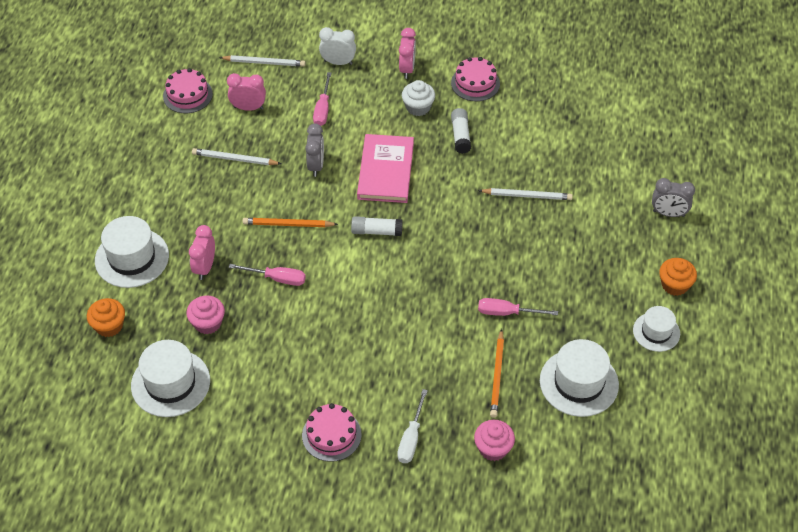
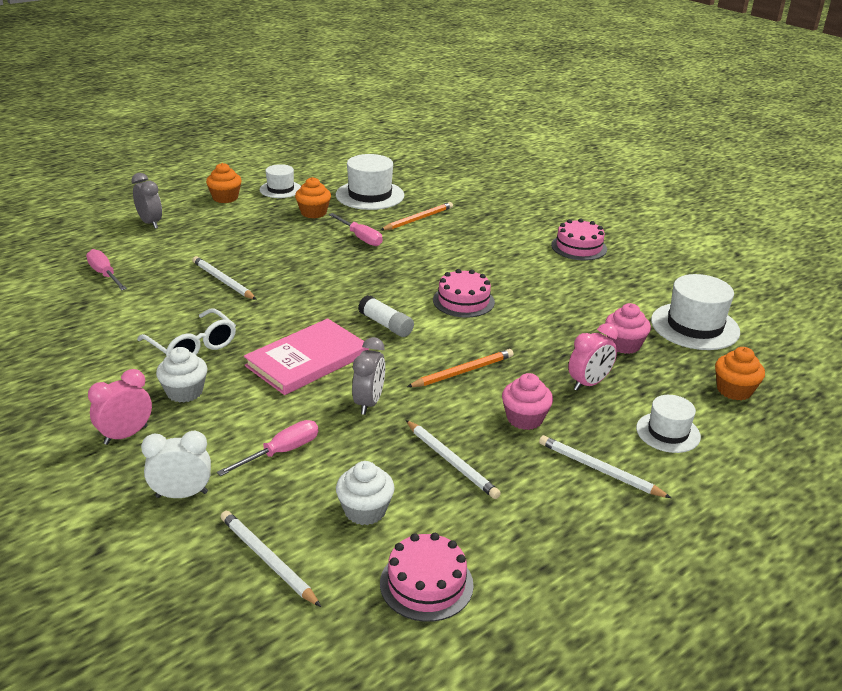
camera: 140 degrees left, 20 degrees down
white hat [95,216,169,288] -> white hat [636,395,701,453], size x0.61
pink clock [227,73,266,111] -> white cupcake [336,461,395,525]
pink screwdriver [229,264,306,286] -> pink screwdriver moved to [86,249,127,290]
orange pencil [243,218,338,227] -> orange pencil turned 75 degrees counterclockwise [407,349,514,387]
grey clock [305,124,324,177] -> grey clock turned 150 degrees clockwise [352,337,385,415]
white clock [319,27,356,65] -> white clock turned 120 degrees clockwise [141,431,211,498]
white screwdriver [397,389,428,463] -> none
pink cake [451,57,500,101] -> pink cake moved to [433,269,495,318]
white glue stick [451,108,471,154] -> white glasses [137,308,236,356]
pink cupcake [474,420,515,461] -> pink cupcake moved to [502,373,553,430]
none -> orange cupcake [295,177,331,218]
none -> white pencil [539,435,671,498]

